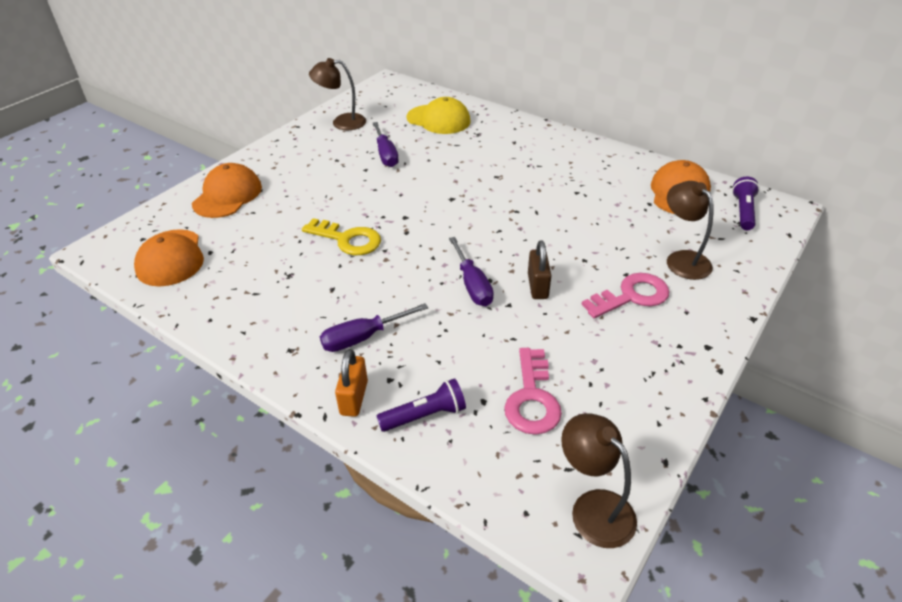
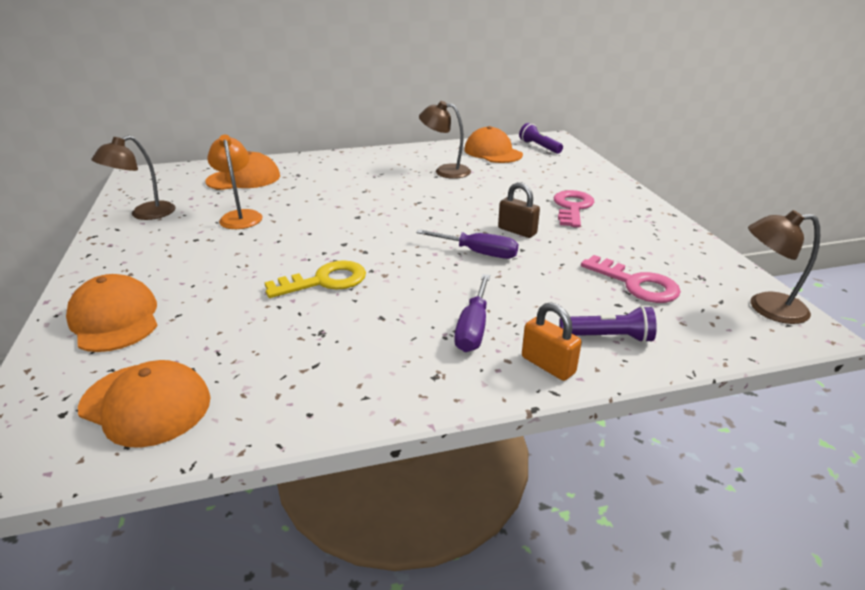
camera: 50 degrees left, 10 degrees down
purple screwdriver [372,122,399,167] -> orange lamp [207,135,262,229]
purple flashlight [377,378,466,432] -> purple flashlight turned 75 degrees clockwise [559,306,657,343]
yellow cap [406,97,471,134] -> orange cap [205,151,280,190]
brown lamp [667,181,714,280] -> brown lamp moved to [419,101,471,179]

